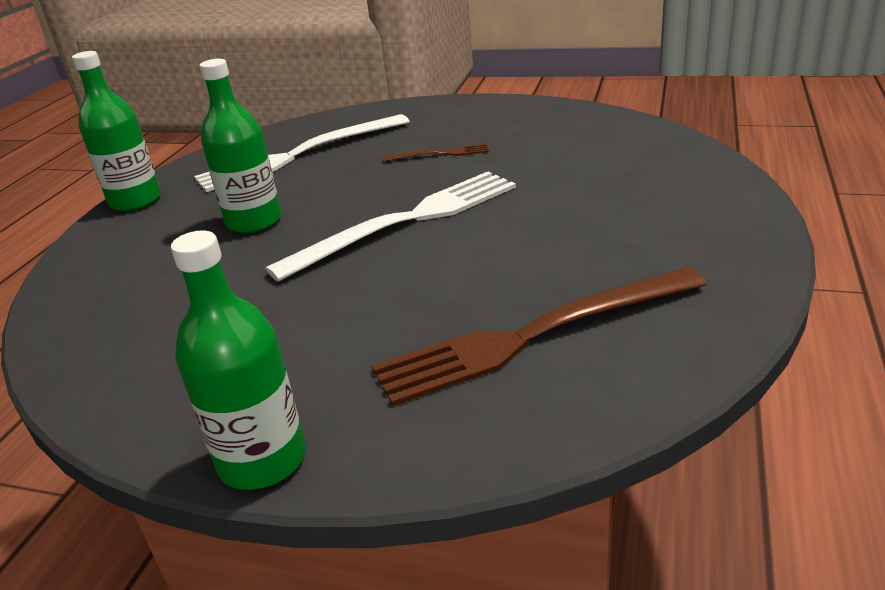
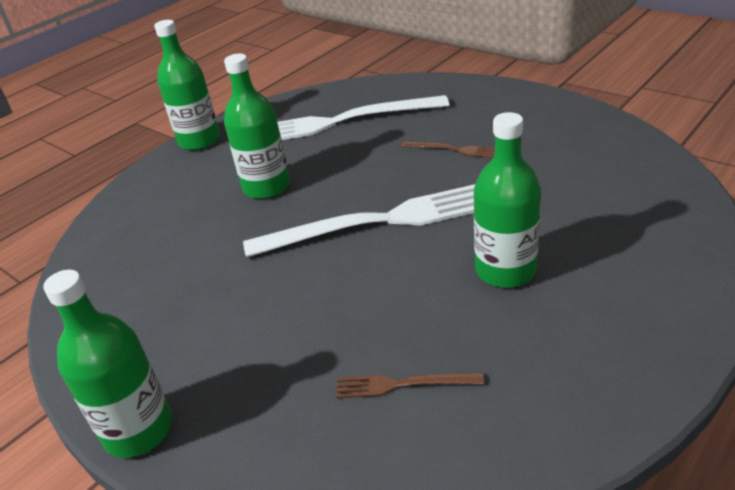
camera: 25 degrees right, 5 degrees up
brown fork [372,267,707,406] -> brown fork [336,372,484,398], size x0.45
none -> green bottle [474,112,541,288]

